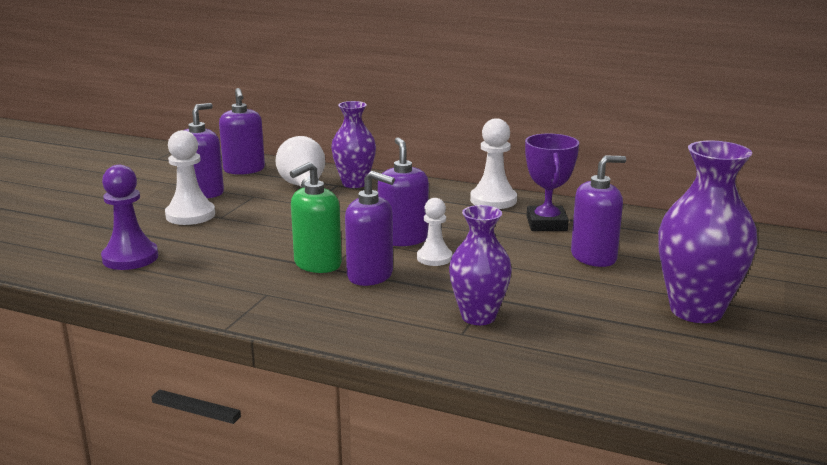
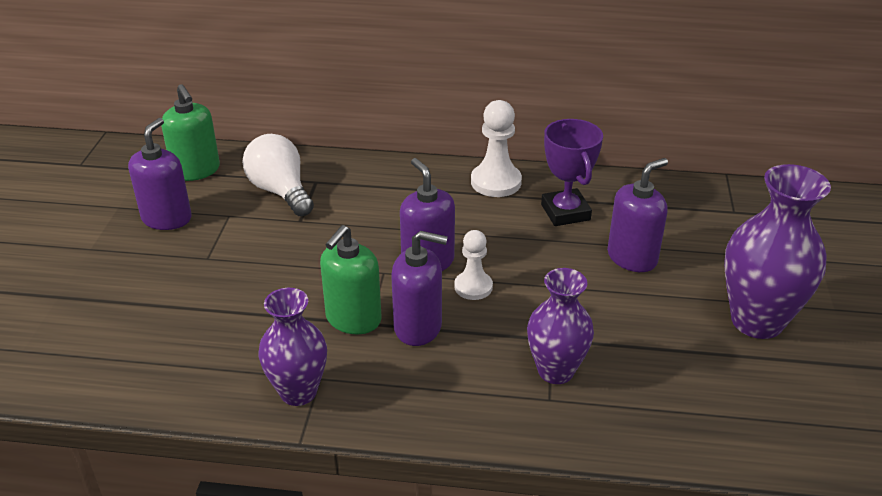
camera: 15 degrees left, 15 degrees up
purple pawn [101,165,158,270] -> none
white pawn [165,130,215,225] -> none
purple soap dispenser [219,88,265,175] -> green soap dispenser [161,84,220,181]
purple vase [331,101,376,188] -> purple vase moved to [259,288,327,406]

